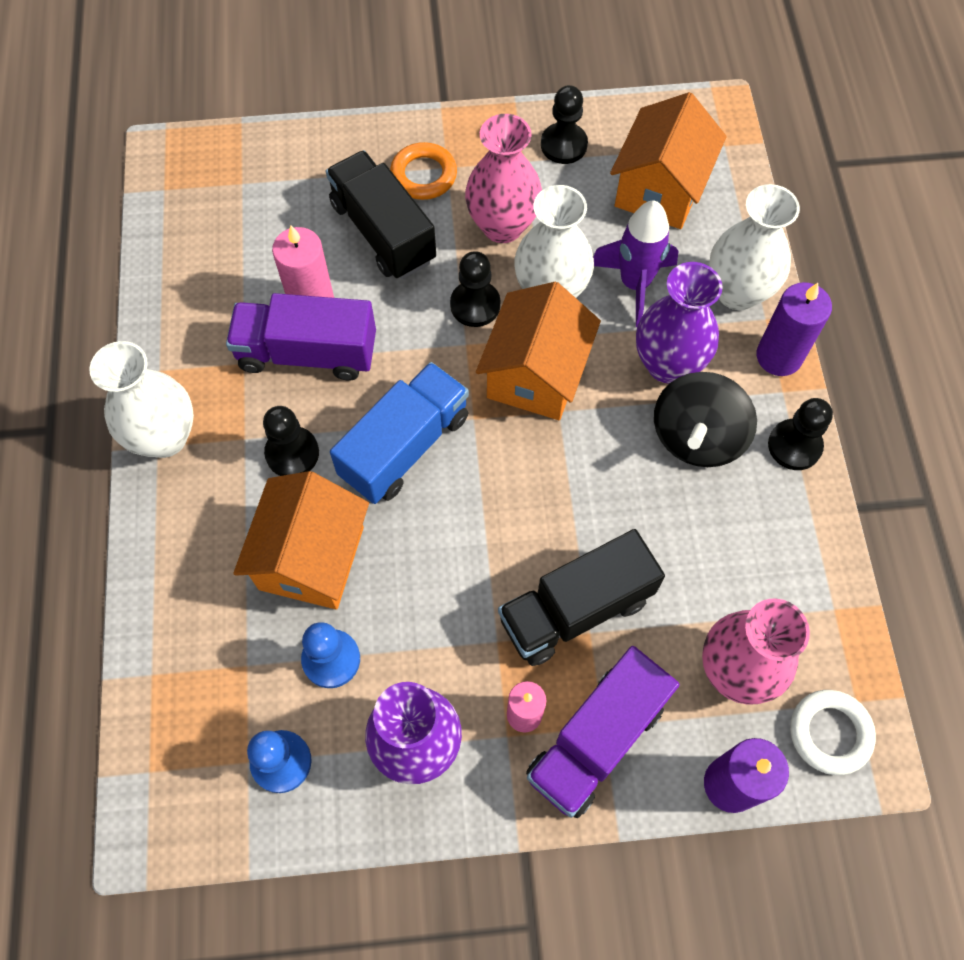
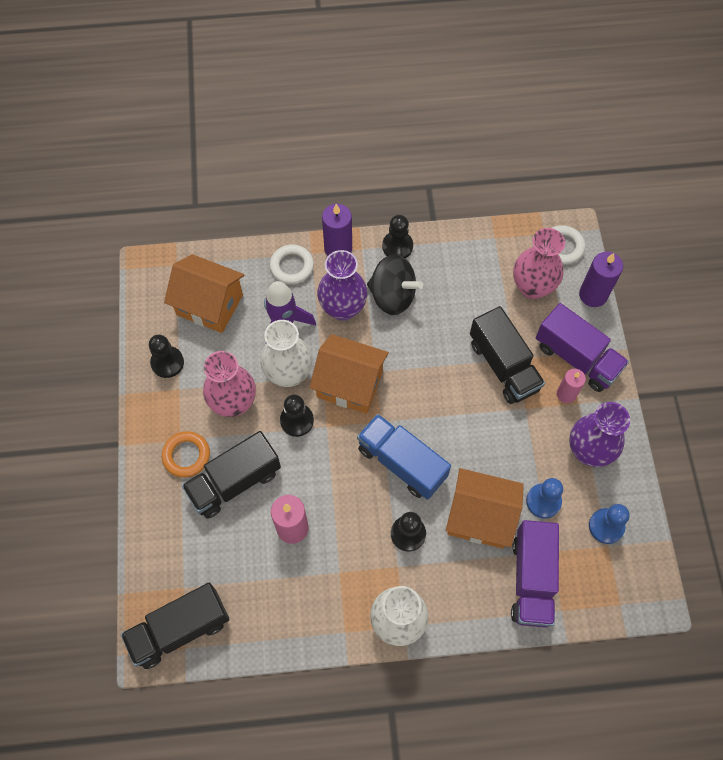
camera: 90 degrees left, 0 degrees up
purple truck [226,293,376,381] -> purple truck moved to [511,520,559,628]
white vase [709,184,800,310] -> white ring [270,245,314,284]
none -> black truck [121,583,230,669]

